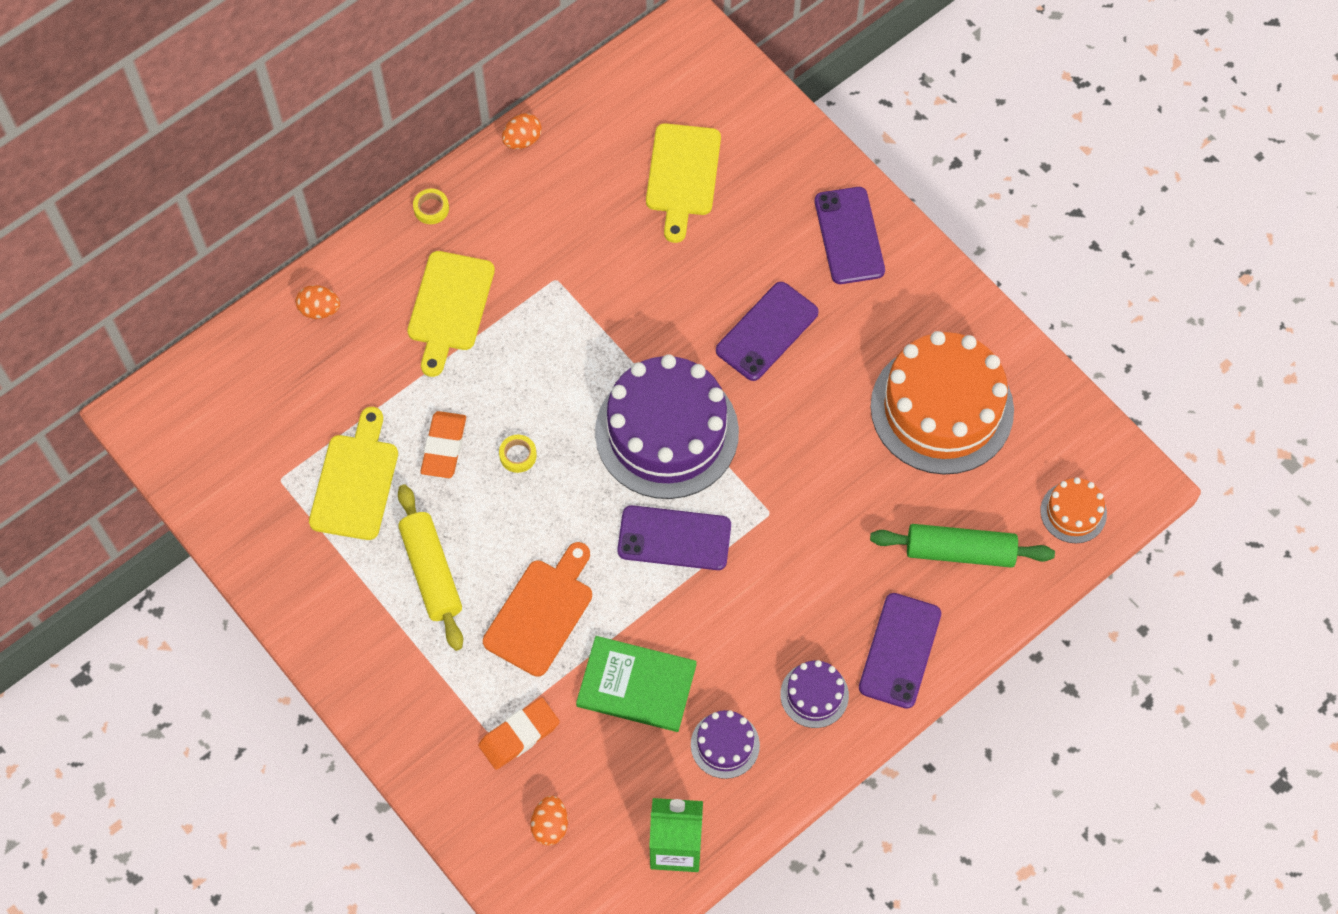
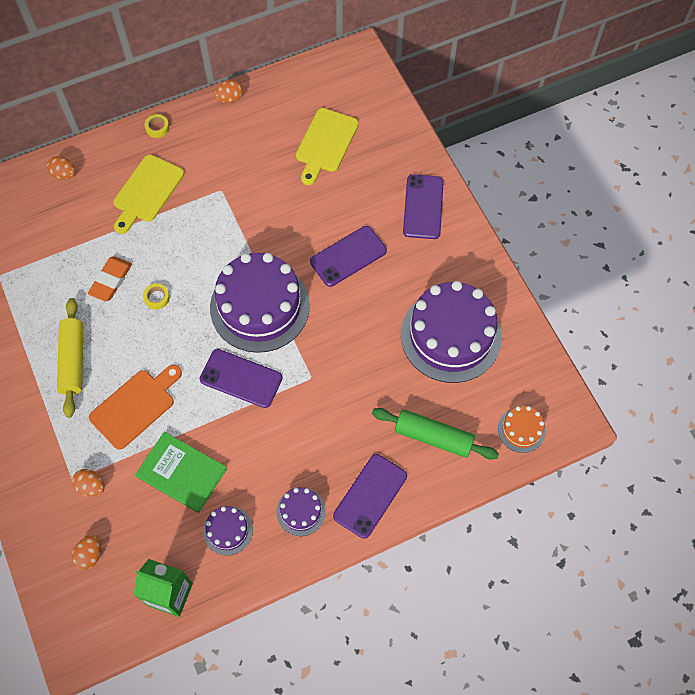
camera: 15 degrees right, 0 degrees up
yellow cutting board [309,407,398,540] -> none
orange eraser [478,697,560,770] -> orange egg [72,469,105,497]
orange cake [871,331,1014,475] -> purple cake [401,281,502,383]

